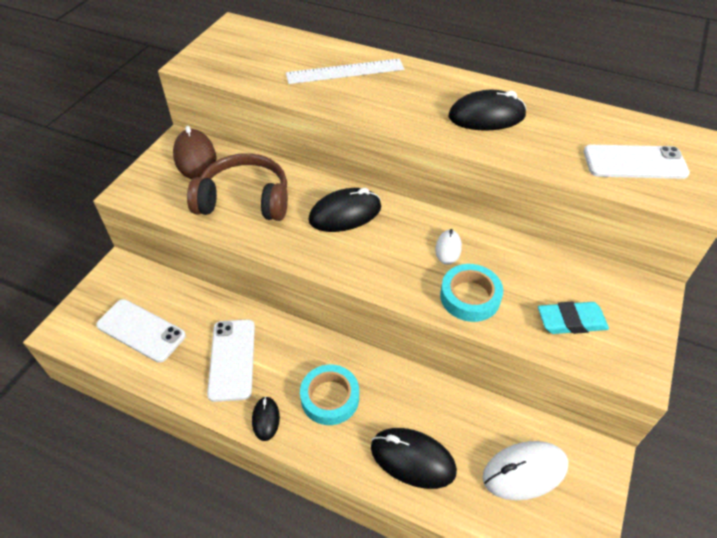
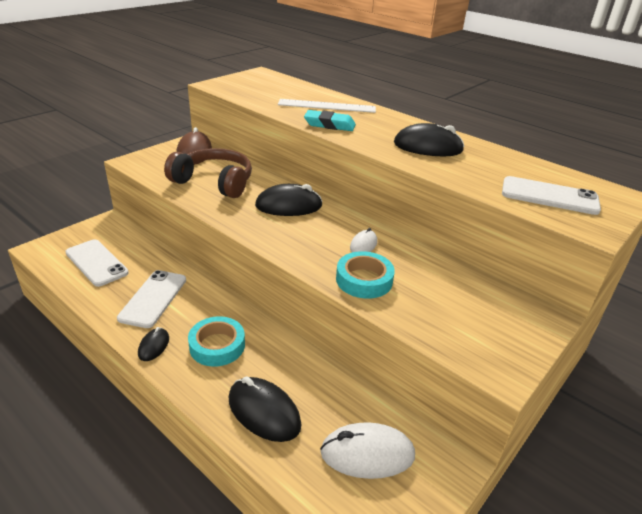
camera: 15 degrees right, 15 degrees down
turquoise eraser [538,302,609,334] -> turquoise eraser moved to [304,110,356,131]

